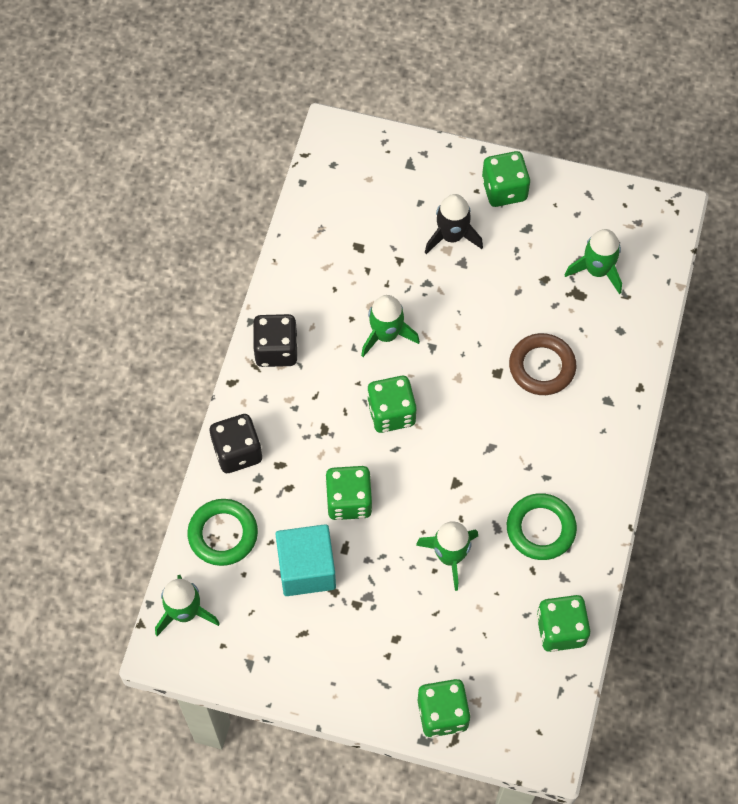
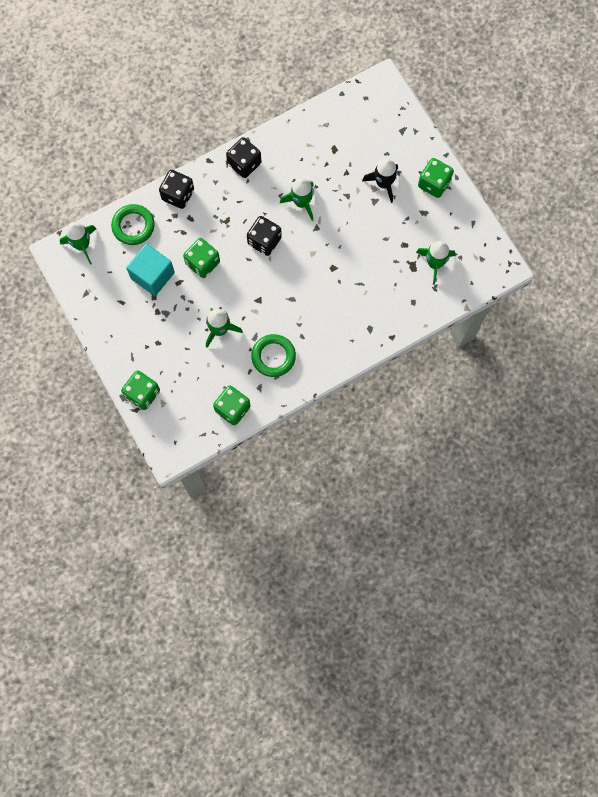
camera: 45 degrees right, 10 degrees up
green dice [367,376,417,433] -> black dice [247,216,282,256]
brown ring [509,333,576,395] -> none

